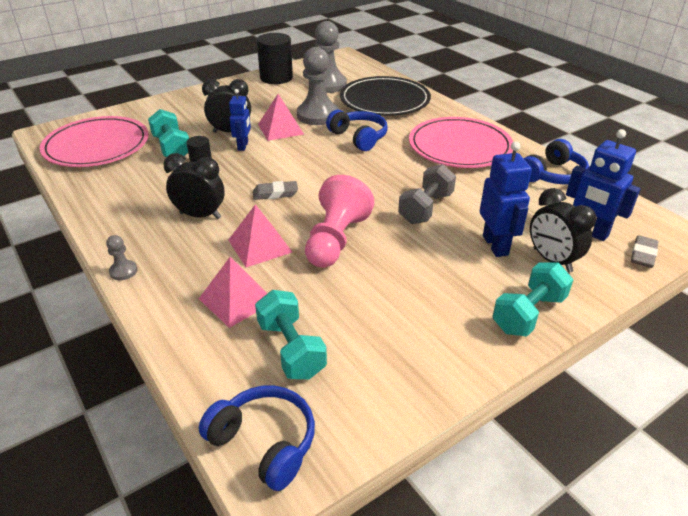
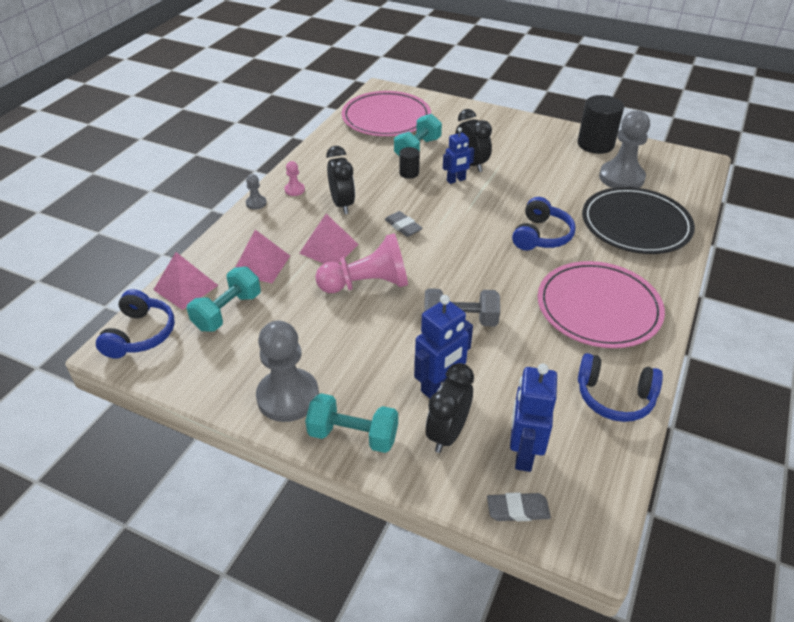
camera: 60 degrees right, 5 degrees up
pink pyramid [258,94,304,141] -> pink pyramid moved to [154,252,219,310]
grey pawn [297,47,338,125] -> grey pawn moved to [256,321,319,422]
none -> pink pawn [285,161,305,196]

